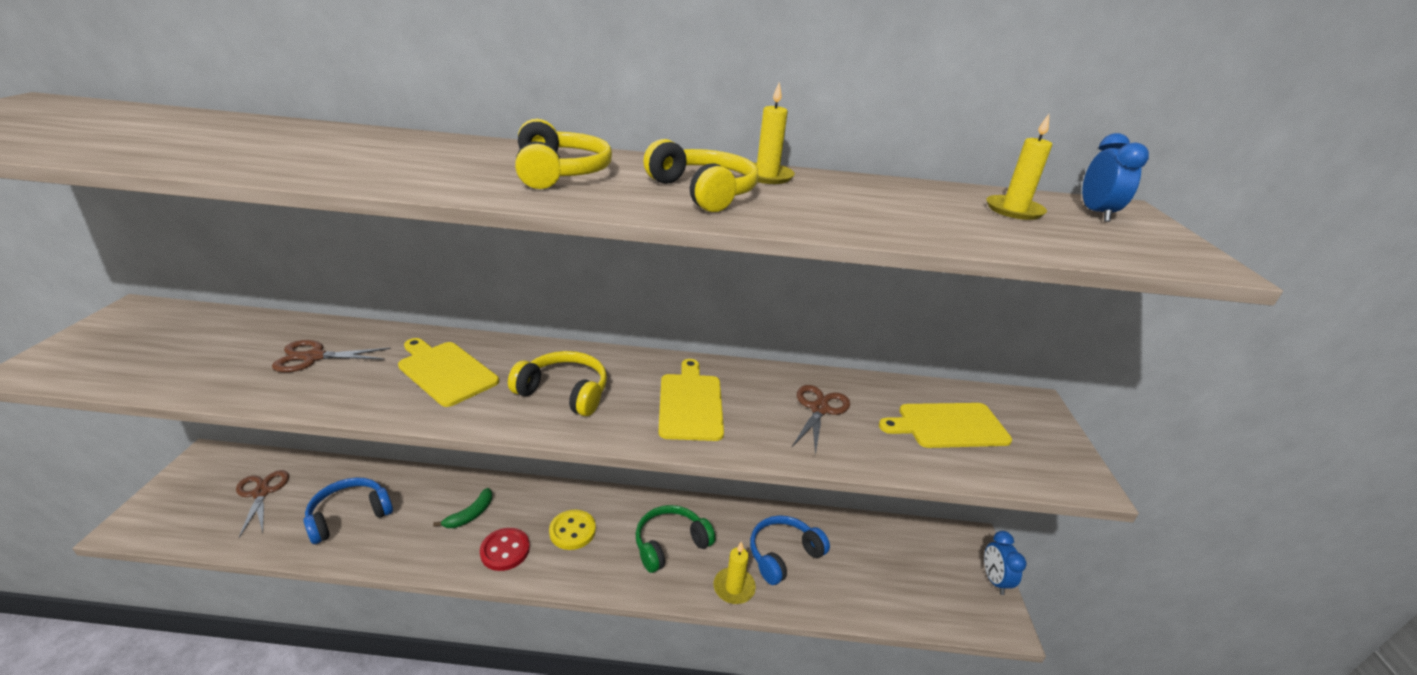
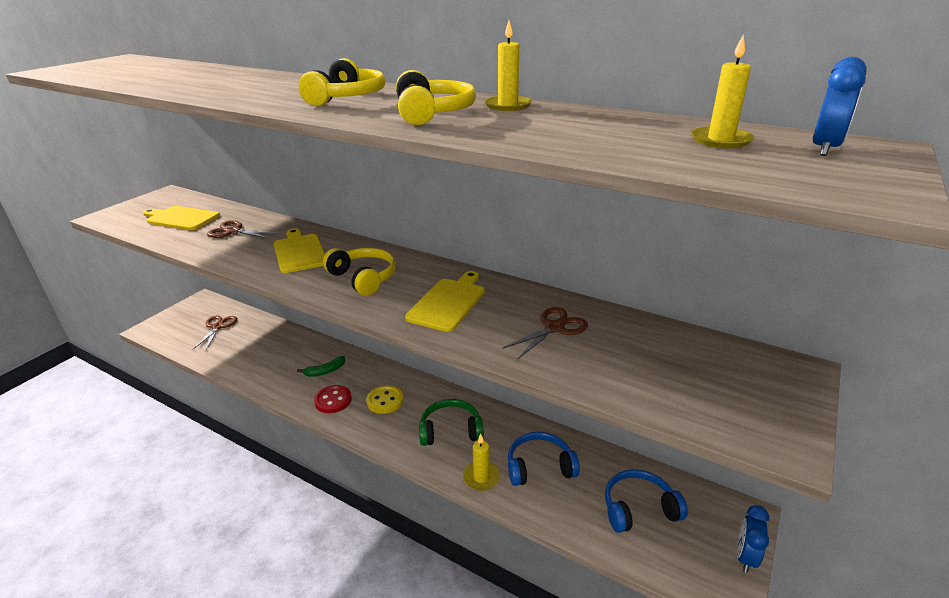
camera: 30 degrees right, 0 degrees up
blue headphones [303,477,393,544] -> blue headphones moved to [605,469,688,533]
yellow cutting board [879,403,1012,448] -> yellow cutting board moved to [143,206,220,230]

